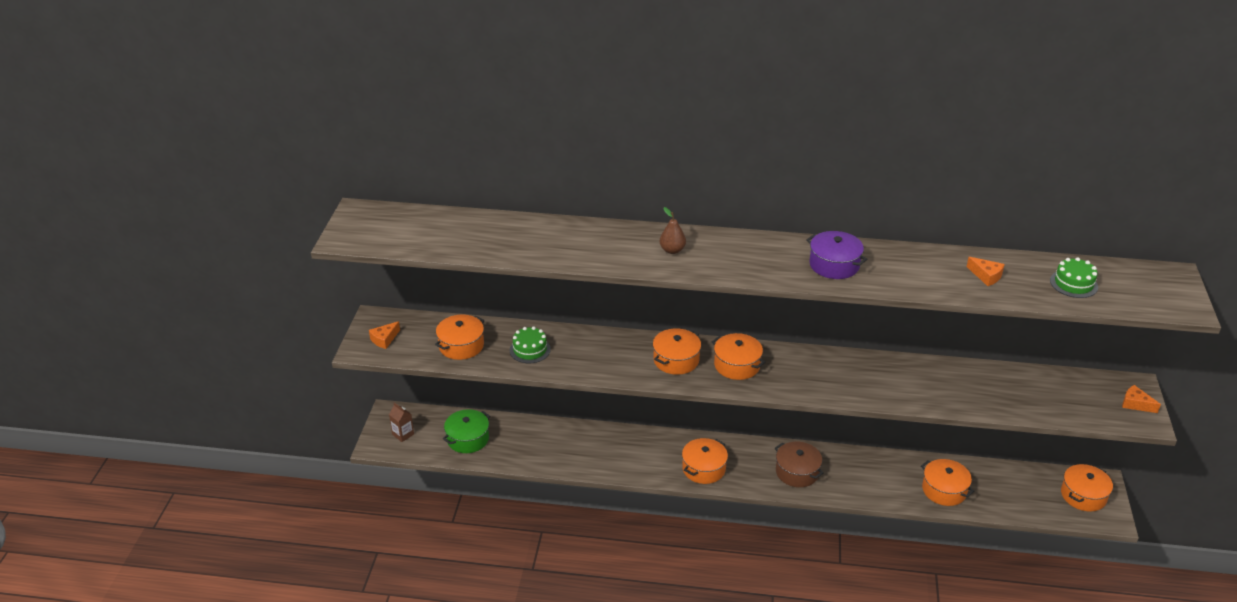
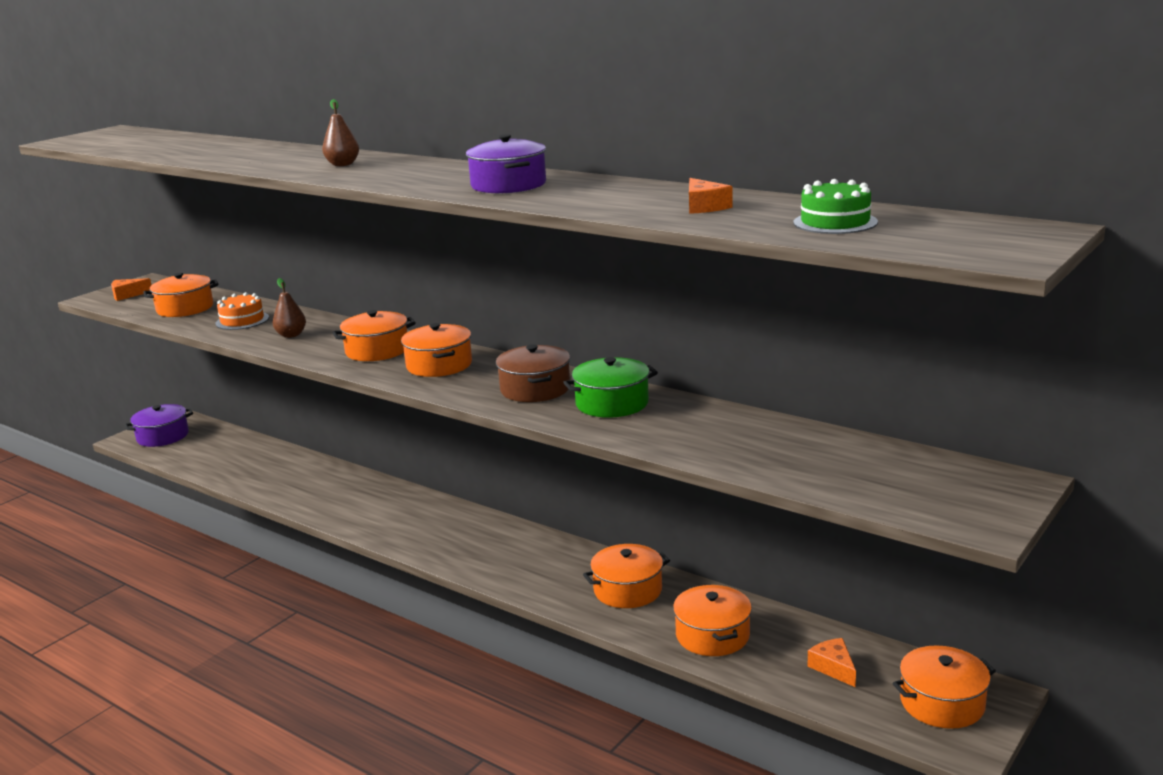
camera: 30 degrees right, 15 degrees down
brown carton [389,402,414,442] -> purple pot [124,404,193,447]
green pot [443,409,490,453] -> green pot moved to [563,357,658,418]
green cake [510,326,551,363] -> orange cake [215,292,269,330]
orange pot [682,438,728,484] -> orange pot moved to [583,544,670,608]
brown pot [775,442,824,487] -> brown pot moved to [496,344,570,402]
orange cheese [1122,385,1161,413] -> orange cheese moved to [808,638,856,687]
none -> brown pear [273,278,306,338]

